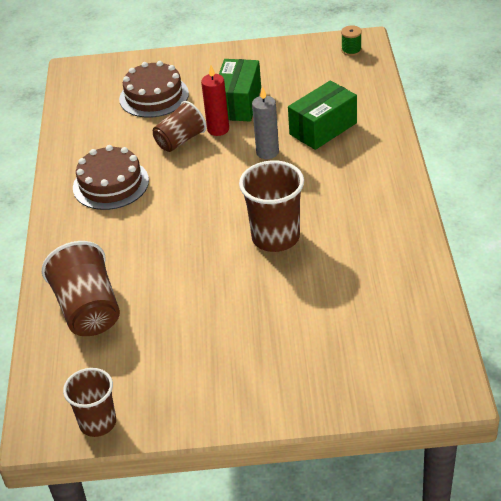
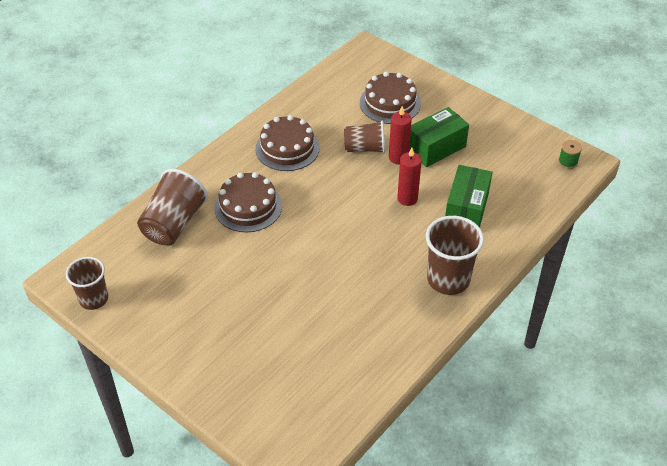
camera: 40 degrees right, 5 degrees up
brown cup [239,160,304,252] -> brown cup moved to [426,216,484,295]
grey candle [252,87,279,159] -> red candle [397,148,422,206]
green box [288,80,357,150] -> green box turned 75 degrees counterclockwise [445,165,493,228]
none -> brown cake [214,172,282,232]

